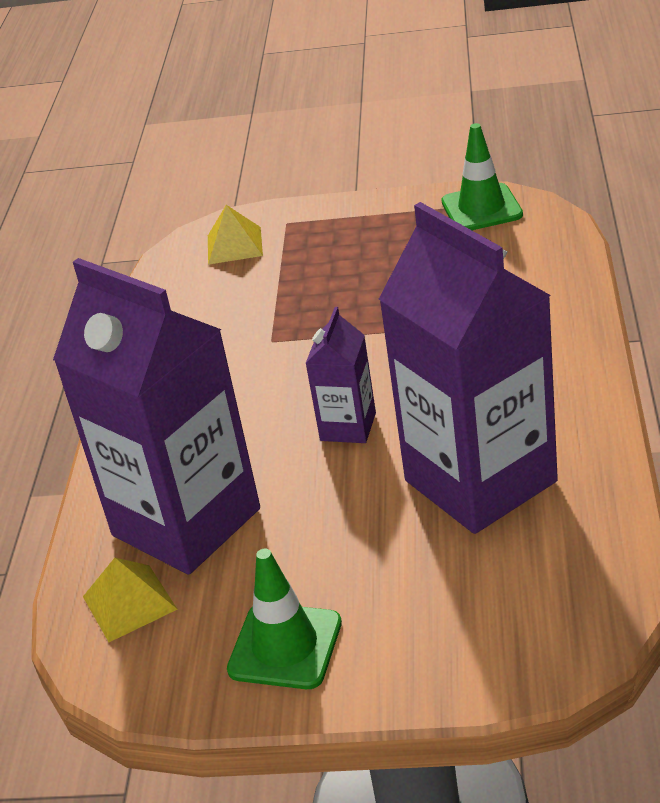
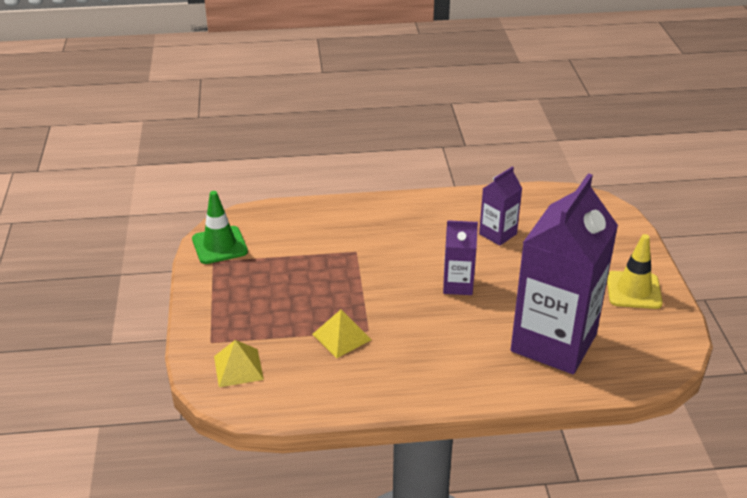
camera: 105 degrees left, 0 degrees up
yellow pyramid [83,558,178,642] -> yellow pyramid moved to [312,310,371,358]
green traffic cone [227,549,342,689] -> yellow traffic cone [607,234,663,309]
purple carton [379,202,558,534] -> purple carton [479,166,523,246], size x0.46

